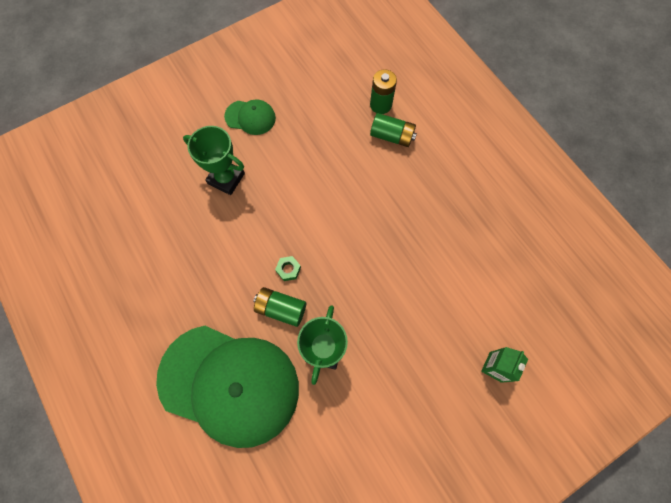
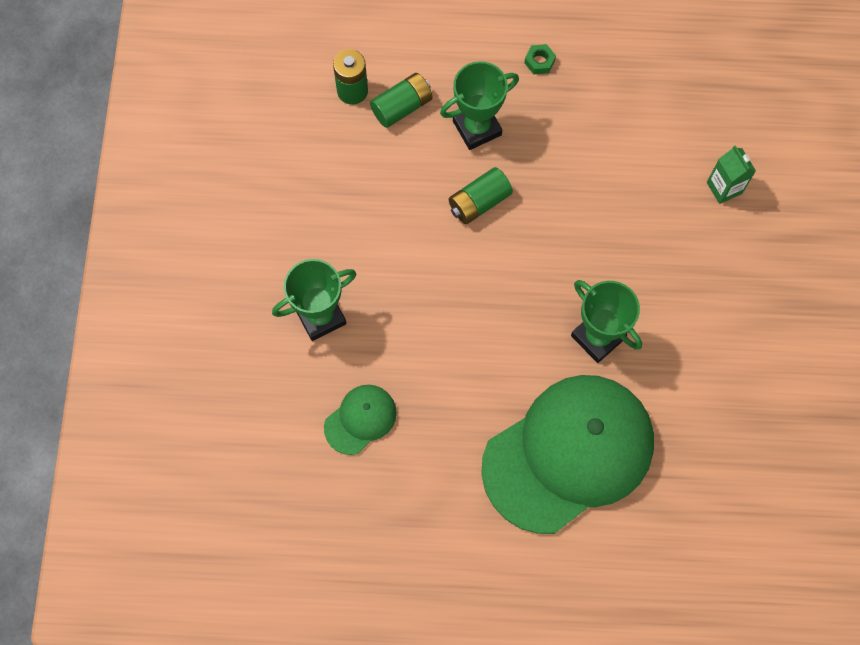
camera: 55 degrees left, 0 degrees up
green cap [224,99,276,135] -> green cap moved to [324,385,397,455]
green battery [253,287,306,327] -> green battery moved to [449,167,513,224]
green nut [275,256,301,281] -> green nut moved to [524,44,556,74]
none -> green trophy [440,61,519,150]

